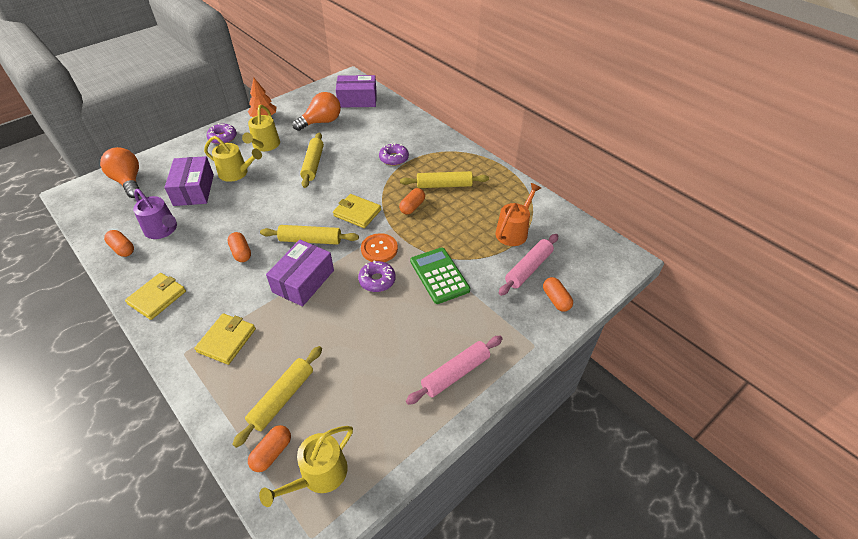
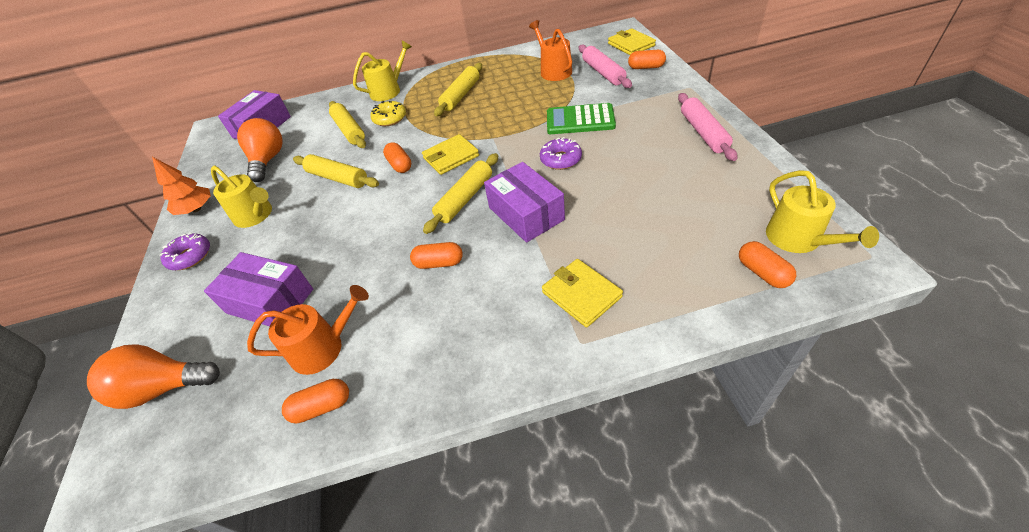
camera: 55 degrees left, 0 degrees up
yellow wallet [125,273,186,320] -> yellow wallet moved to [608,28,656,55]
purple watering can [133,189,177,239] -> orange watering can [247,285,369,375]
yellow watering can [204,136,262,182] -> yellow watering can moved to [353,40,412,101]
yellow rolling pin [232,346,322,448] -> yellow rolling pin moved to [329,101,366,148]
orange button [361,233,398,262] -> none
purple donut [379,143,409,166] -> yellow donut [371,101,406,126]
orange capsule [399,188,425,215] -> orange capsule moved to [383,142,411,173]

